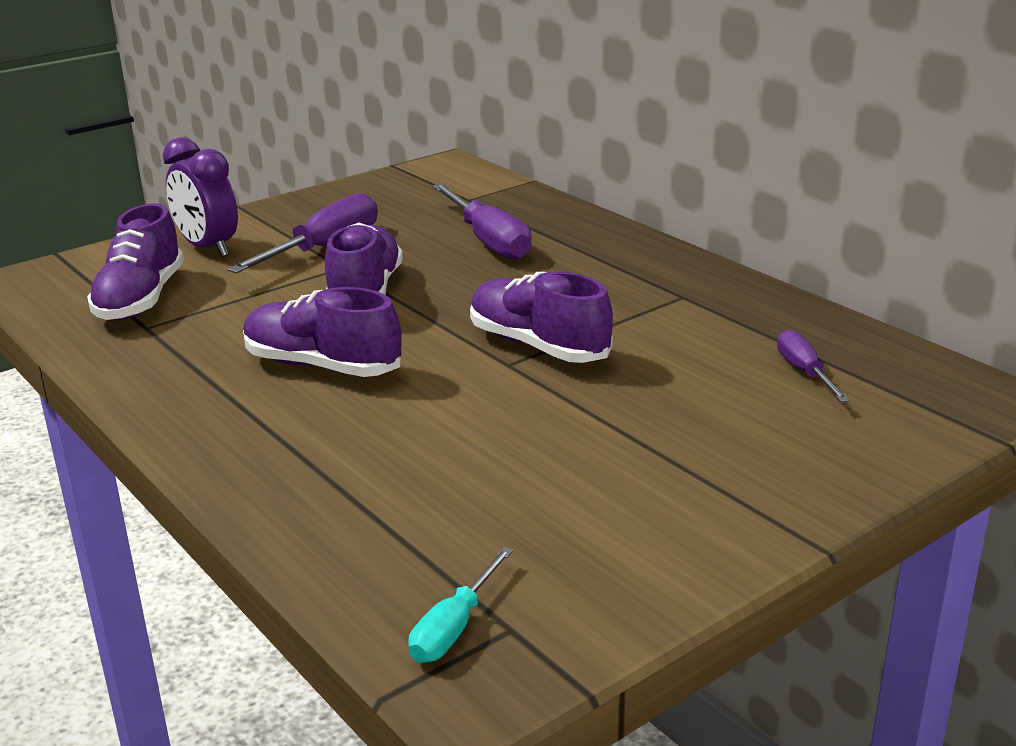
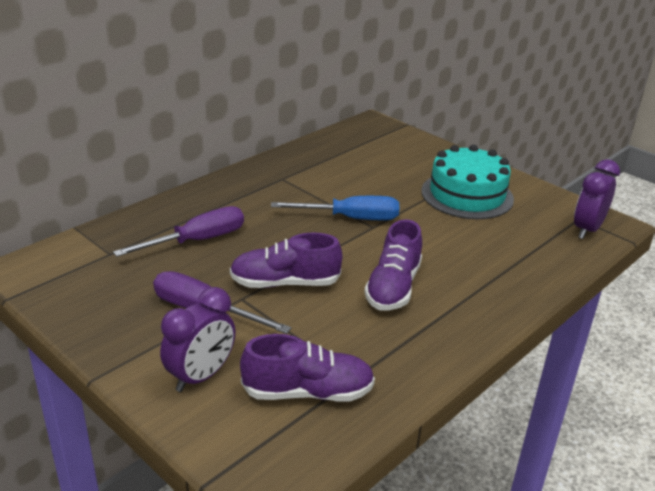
camera: 100 degrees left, 5 degrees up
turquoise screwdriver [408,547,513,663] -> purple clock [574,159,620,239]
purple shoe [470,271,613,363] -> blue screwdriver [271,196,399,220]
purple screwdriver [777,329,850,402] -> none
none -> turquoise cake [421,145,514,219]

